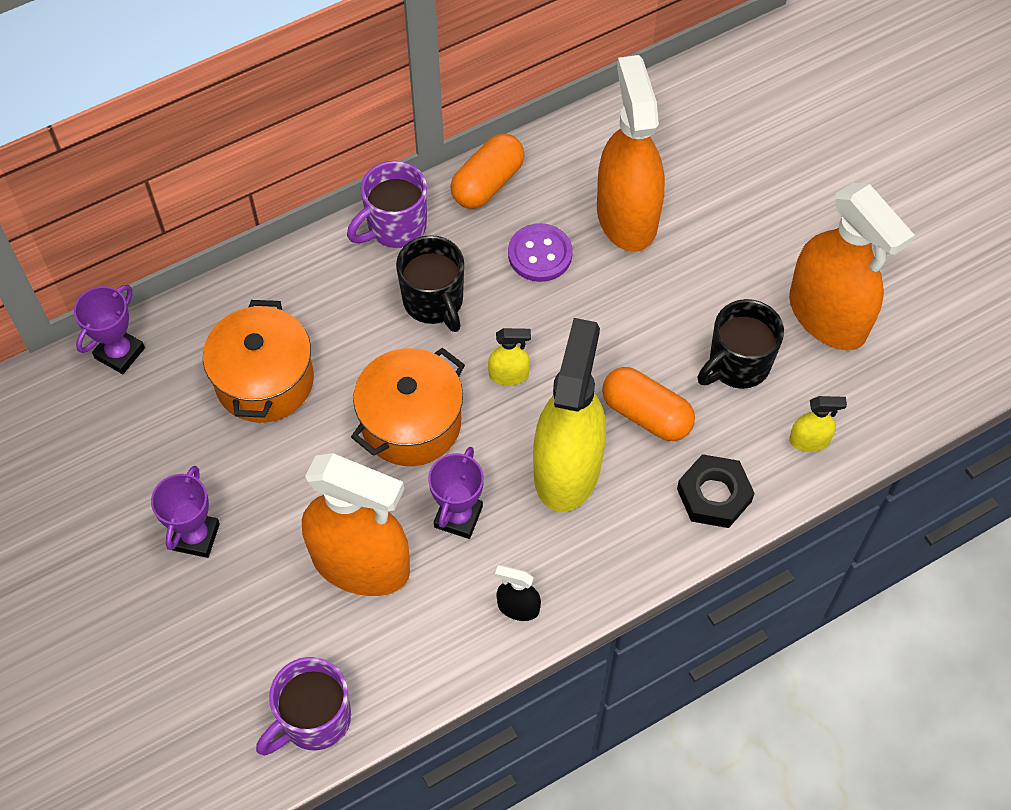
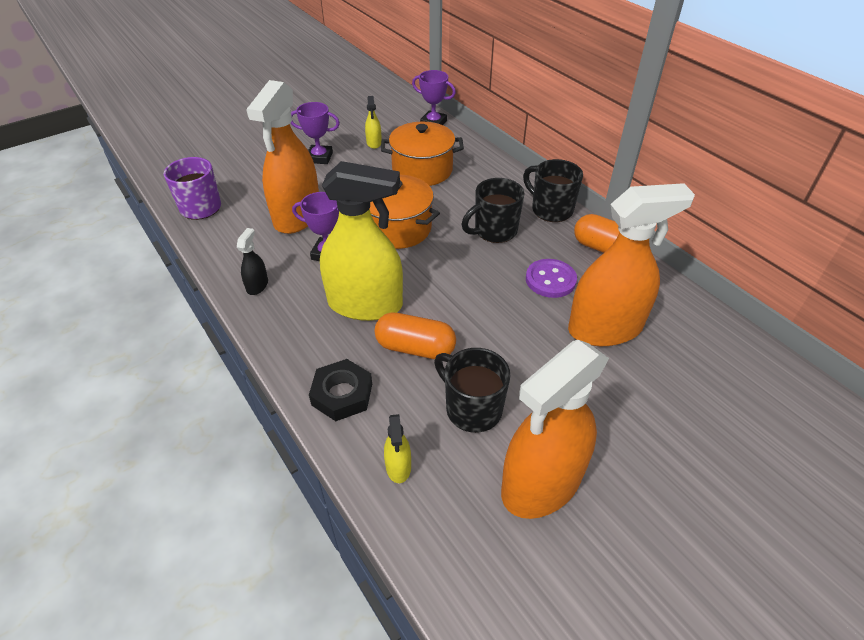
camera: 85 degrees right, 15 degrees down
purple mug [347,161,427,248] -> black mug [523,159,583,222]
yellow spray bottle [488,328,531,385] -> yellow spray bottle moved to [365,96,382,149]
orange capsule [602,367,695,441] -> orange capsule turned 75 degrees clockwise [374,313,456,359]

